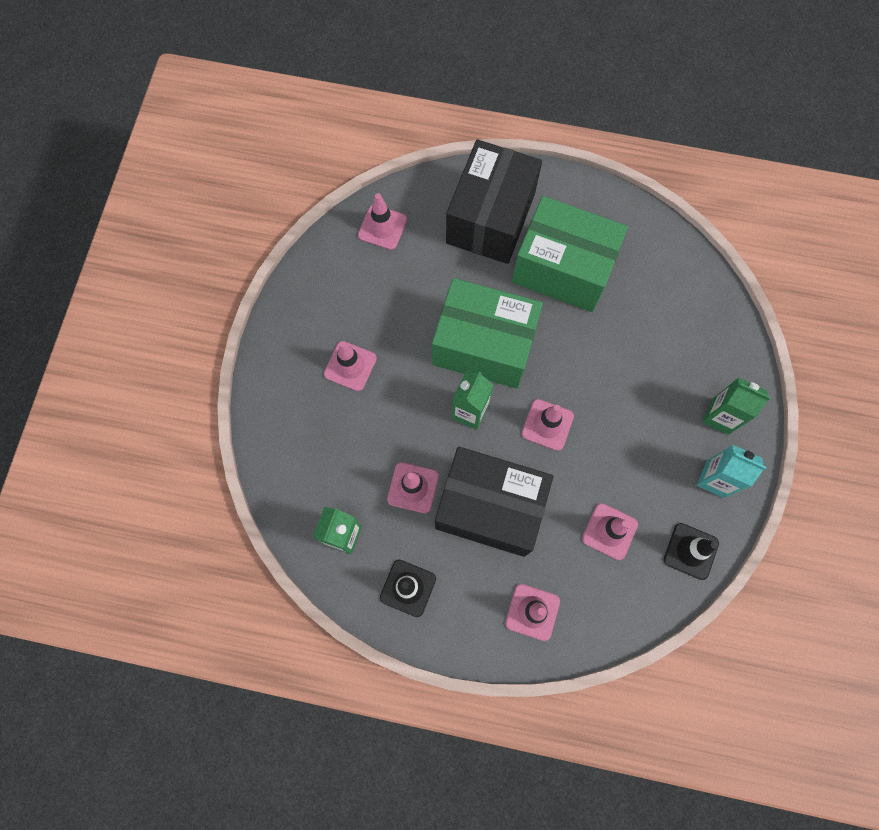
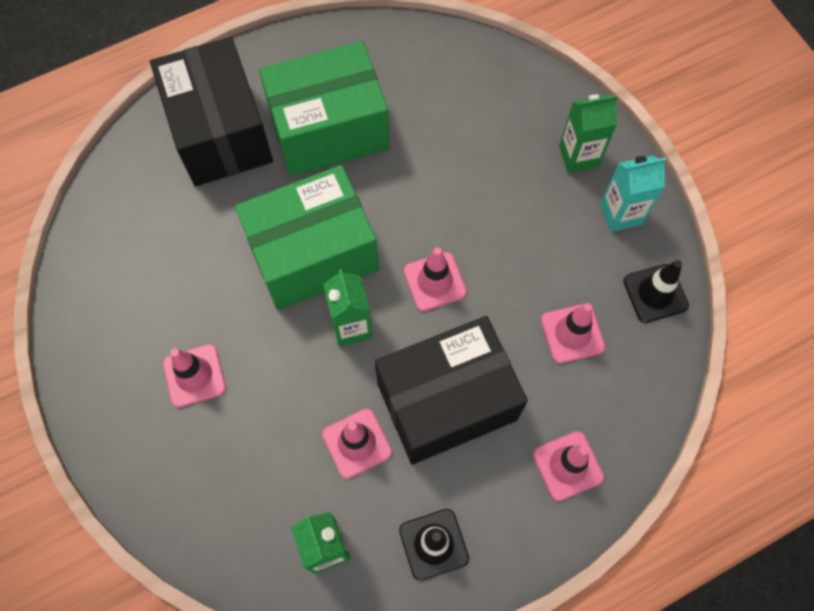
camera: 40 degrees left, 5 degrees down
pink traffic cone [358,193,407,250] -> none

